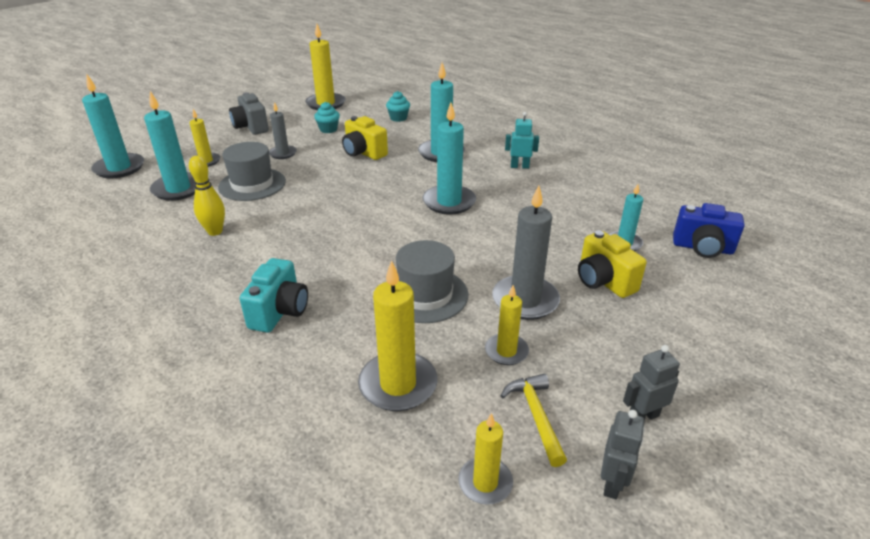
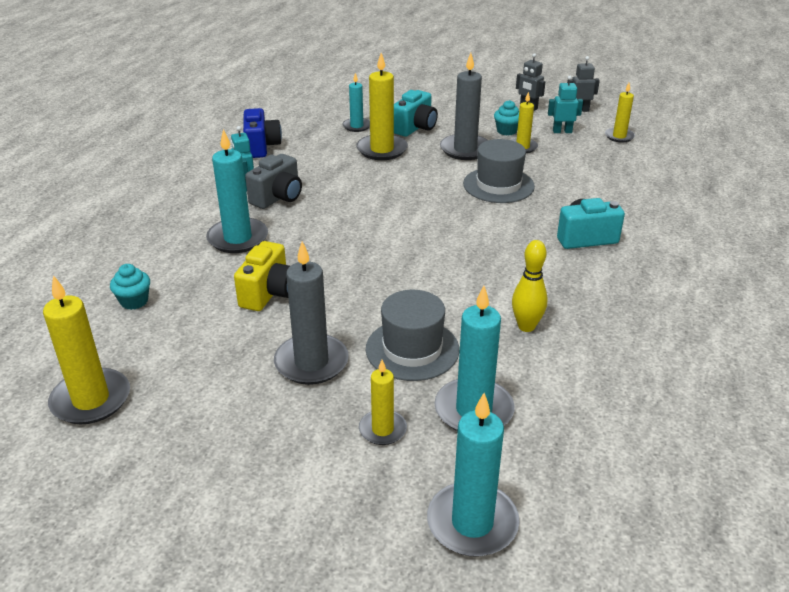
camera: 115 degrees left, 0 degrees up
grey camera [229,92,269,135] -> grey camera moved to [245,154,302,209]
grey candle [269,102,297,159] -> grey candle [274,241,349,385], size x1.69
turquoise cupcake [314,102,340,133] -> turquoise cupcake moved to [494,100,519,135]
yellow candle [358,260,437,411] -> yellow candle moved to [356,53,408,160]
turquoise candle [422,102,476,215] -> none
yellow hammer [501,374,567,467] -> turquoise robot [548,76,583,133]
yellow camera [578,230,647,298] -> turquoise camera [394,90,438,137]
blue camera [673,203,744,258] -> blue camera moved to [243,108,282,158]

